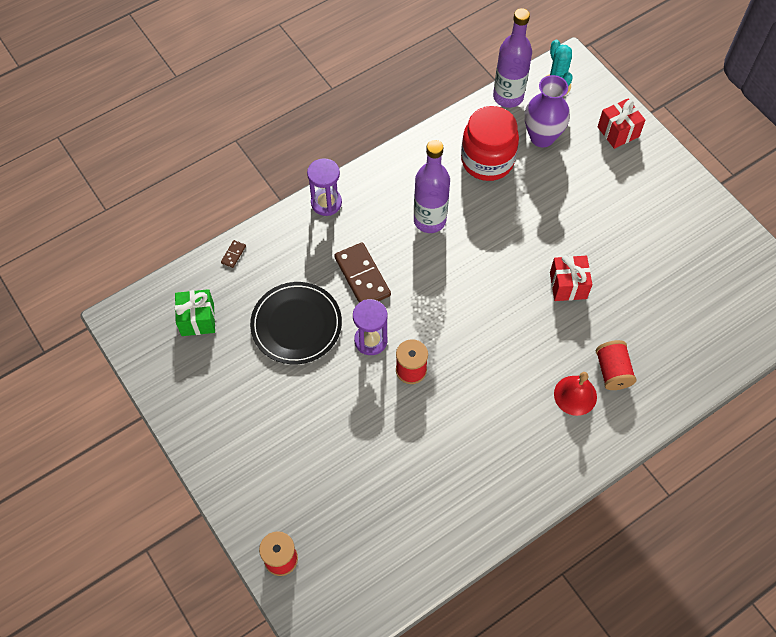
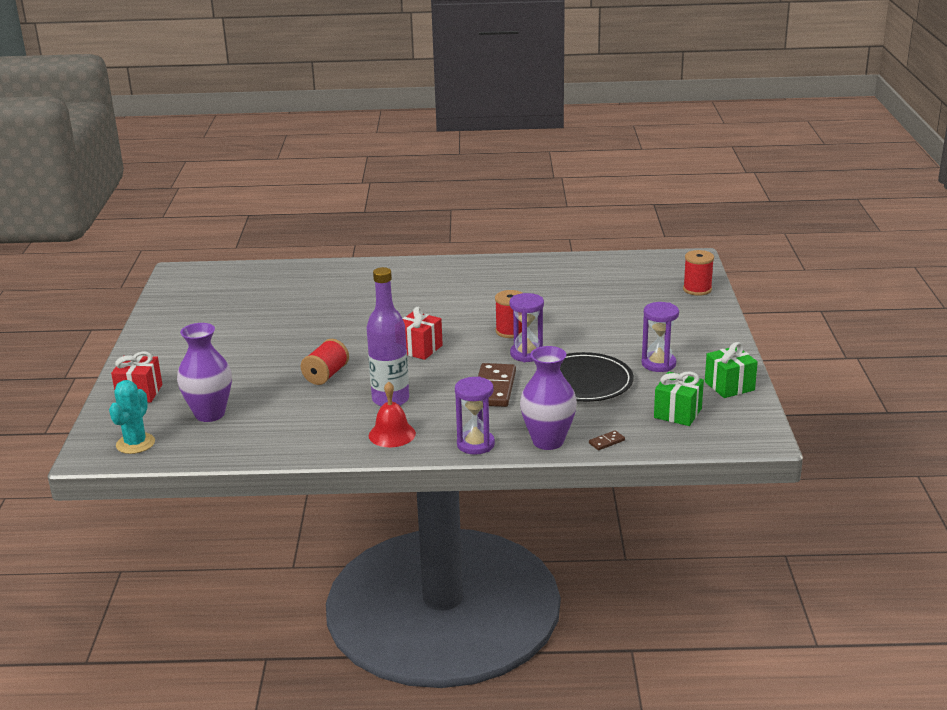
camera: 145 degrees left, 35 degrees down
red jar [461,106,519,181] -> none
purple bottle [493,8,532,108] -> none
red gift [550,255,592,301] -> red gift moved to [402,307,443,360]
red bell [554,372,597,416] -> red bell moved to [369,381,416,447]
red spool [596,340,636,390] -> red spool moved to [301,339,349,385]
none -> purple vase [520,346,577,450]
none -> purple hourglass [642,302,679,372]
none -> green gift [705,342,758,398]

